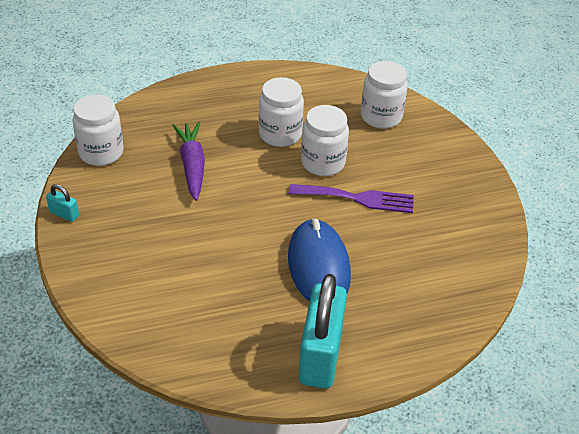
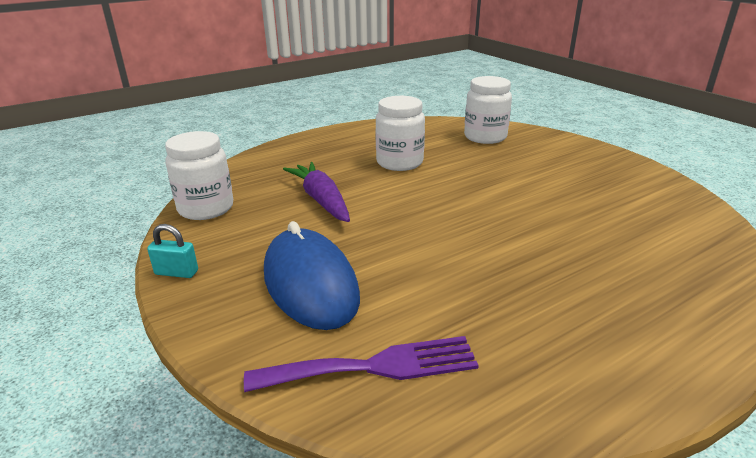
camera: 15 degrees left, 15 degrees down
blue mouse [288,218,351,302] -> blue mouse moved to [264,221,360,330]
purple fork [289,184,414,213] -> purple fork moved to [244,336,479,392]
turquoise padlock [298,274,347,389] -> none
white jar [301,105,349,176] -> none

